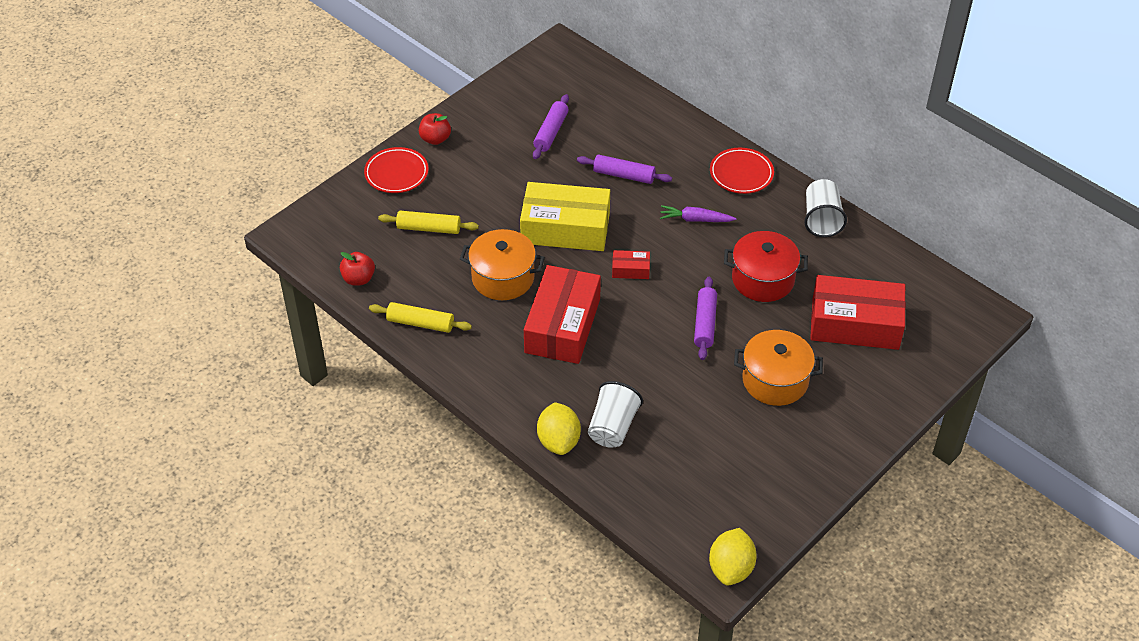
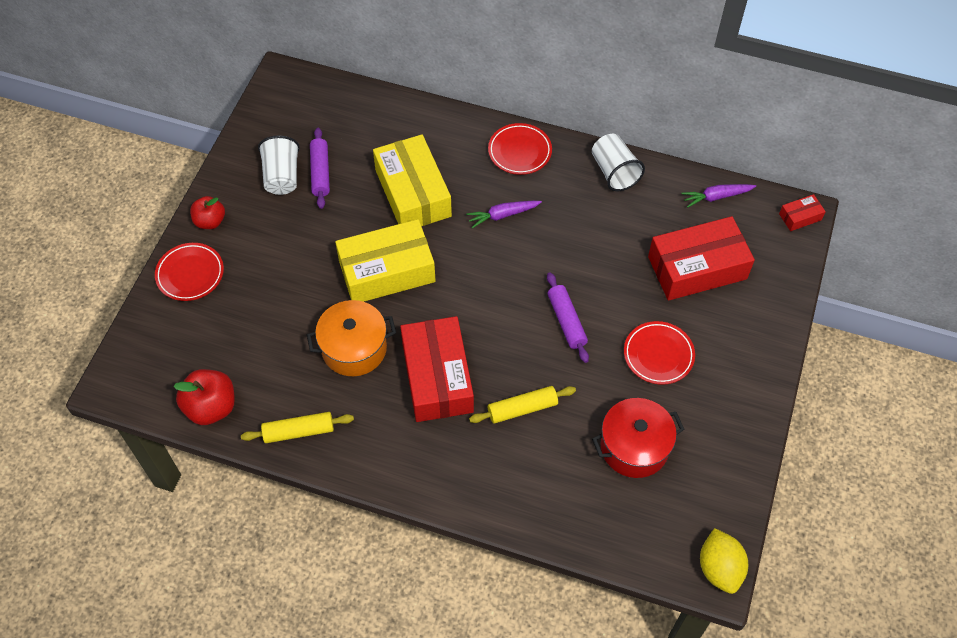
camera: 25 degrees left, 10 degrees up
red apple [340,252,375,286] -> red apple [174,369,235,425], size x1.52
yellow rolling pin [378,211,479,234] -> yellow rolling pin moved to [469,386,576,424]
yellow lemon [537,402,581,455] -> none
purple rolling pin [577,154,672,184] -> yellow box [373,134,452,226]
white cup [588,381,643,448] -> white cup moved to [258,136,300,195]
red box [612,250,650,279] -> red box moved to [779,194,826,231]
red pot [724,231,808,302] -> red pot moved to [592,398,685,478]
orange pot [734,330,823,406] -> red plate [624,321,695,385]
none -> purple carrot [681,184,756,208]

